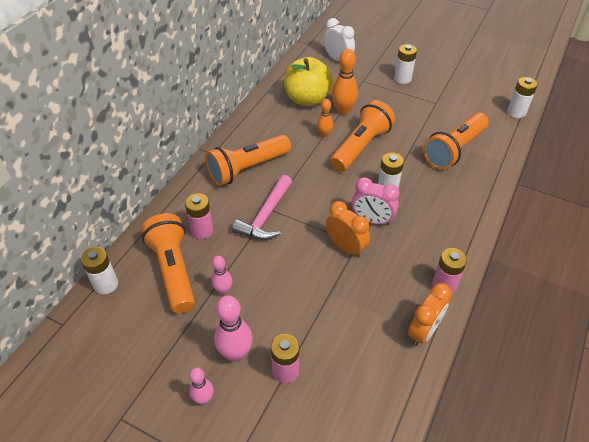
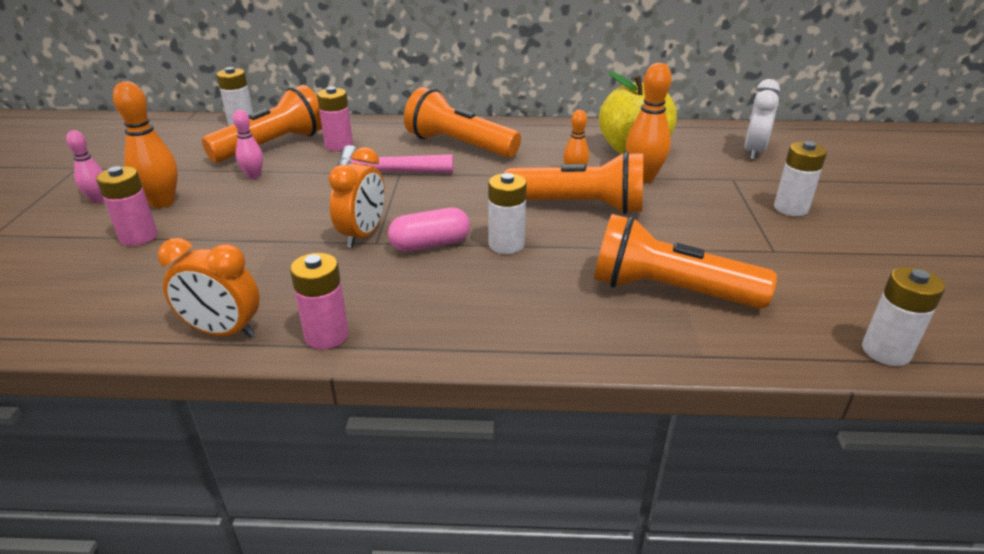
camera: 65 degrees right, 15 degrees down
pink bowling pin [214,295,253,362] -> orange bowling pin [113,81,178,208]
pink clock [352,177,400,226] -> pink capsule [388,208,470,252]

